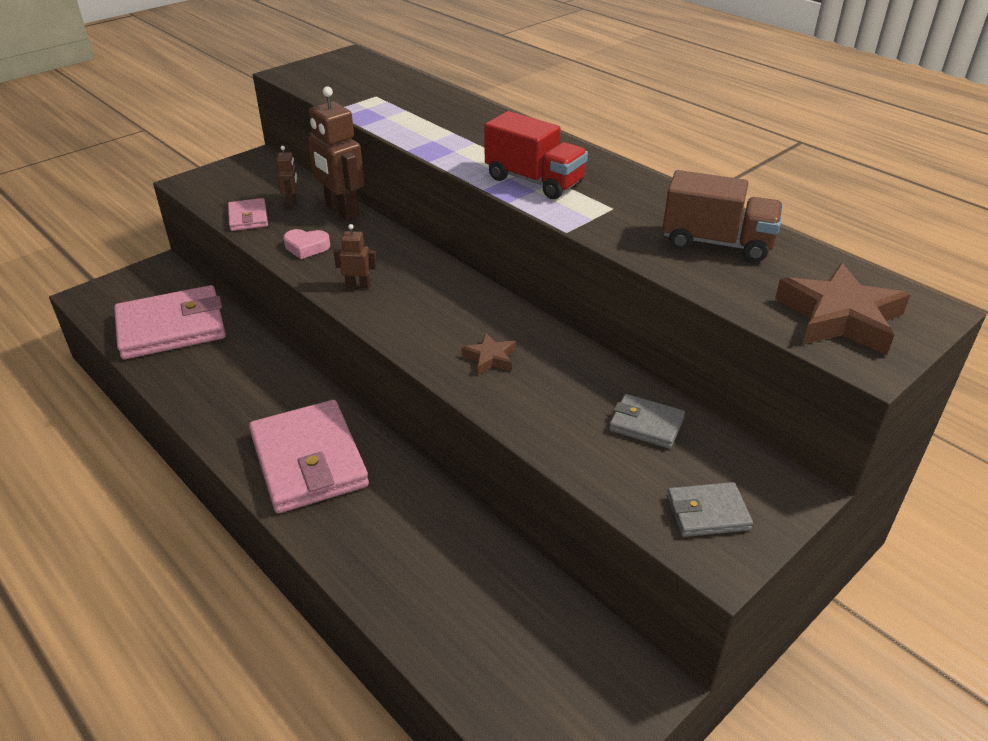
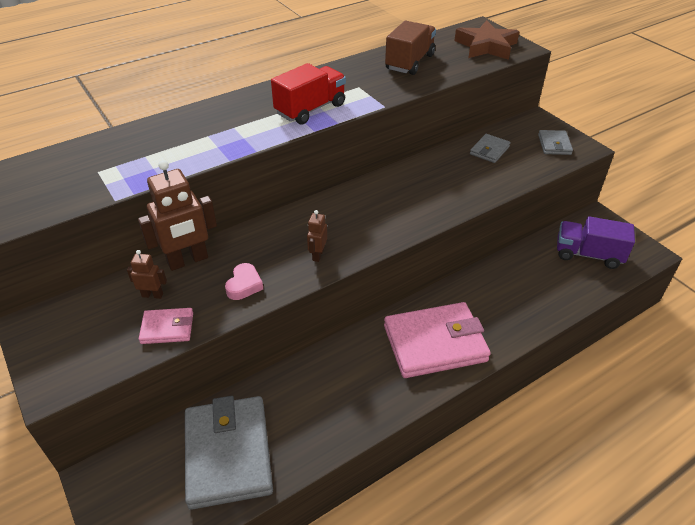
camera: 80 degrees left, 5 degrees up
pink wallet [114,285,226,359] -> grey wallet [185,396,273,510]
brown star [461,332,516,375] -> none
none -> purple truck [557,216,635,269]

